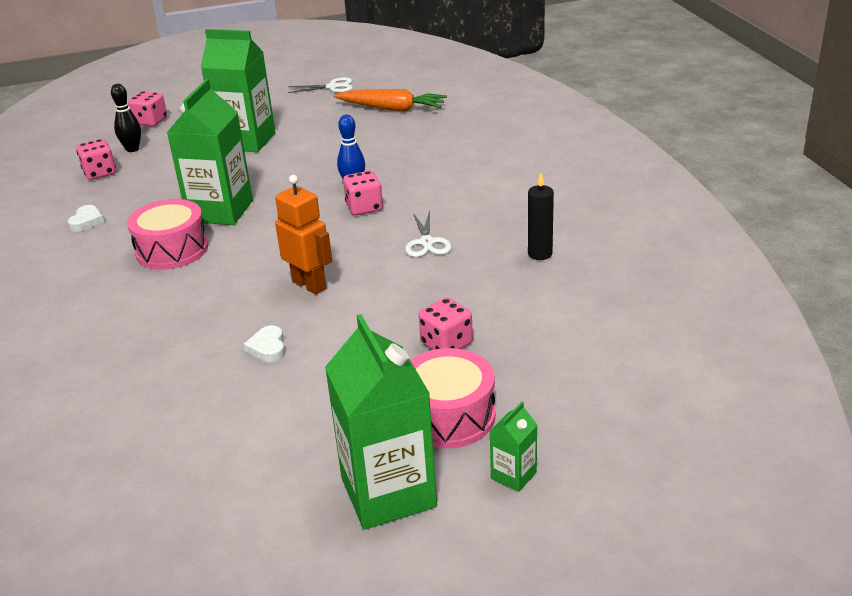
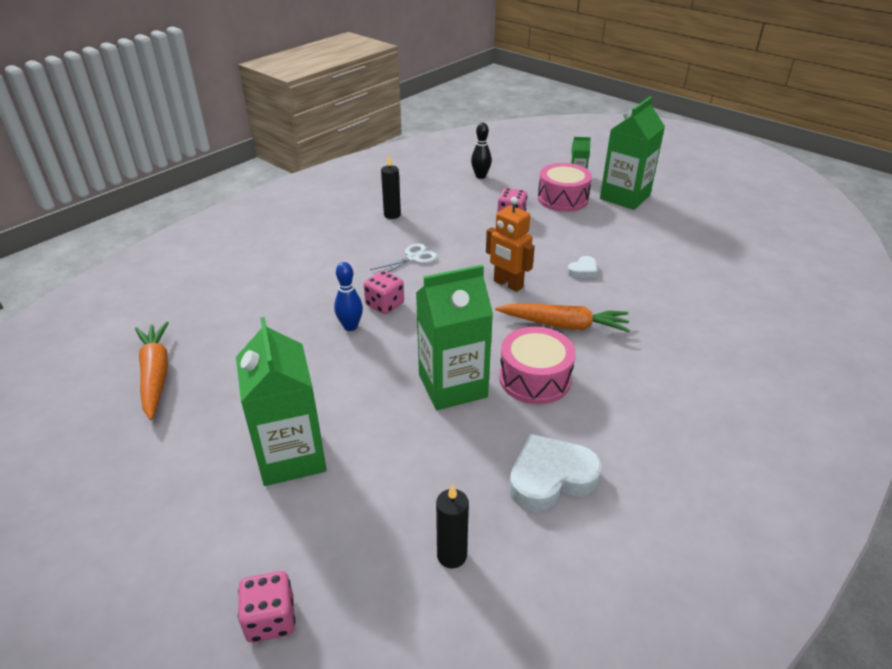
camera: 125 degrees left, 5 degrees up
white heart [68,205,104,232] -> white heart [509,434,601,512], size x1.98
pink dice [76,139,116,180] -> black candle [436,484,469,568]
black bowling pin [111,84,141,152] -> black bowling pin moved to [471,123,492,179]
orange robot [275,175,332,295] -> orange robot turned 60 degrees counterclockwise [486,197,535,292]
white scissors [288,77,353,93] -> none
none -> orange carrot [495,304,630,332]

